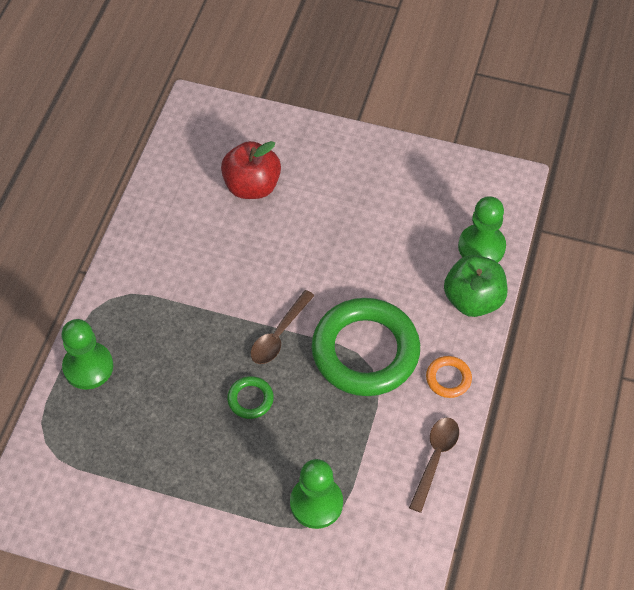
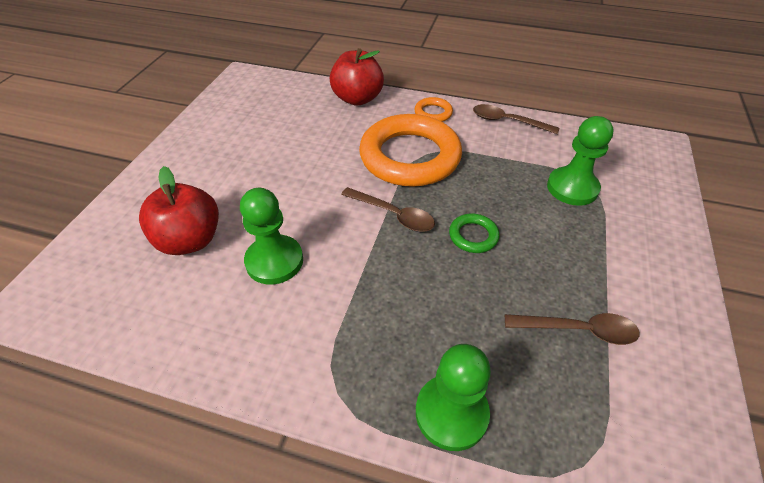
camera: 90 degrees left, 10 degrees down
green ring [312,298,420,396] -> orange ring [359,114,462,187]
green apple [444,255,507,317] -> red apple [330,48,384,106]
green pawn [458,196,506,263] -> green pawn moved to [240,188,303,285]
none -> brown spoon [505,313,640,345]

